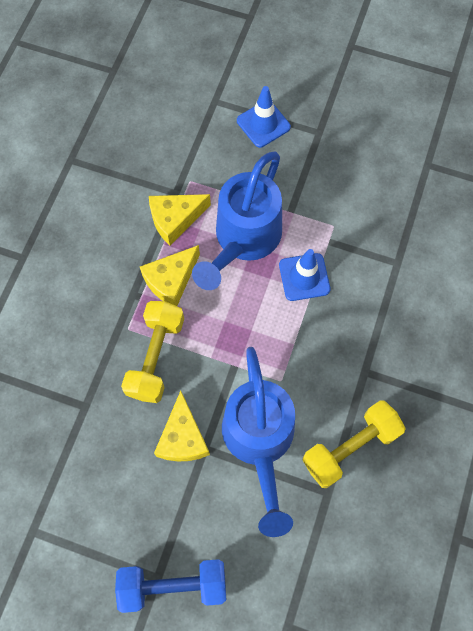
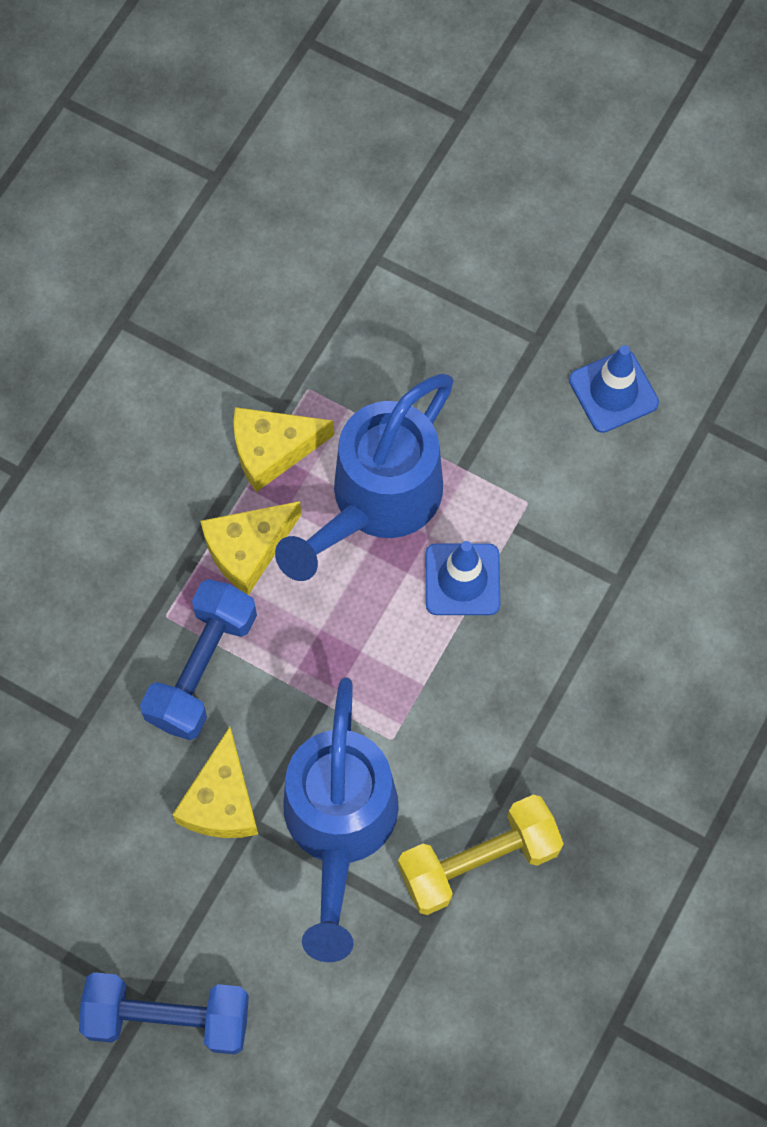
camera: 10 degrees right, 0 degrees up
yellow dumbbell [121,301,184,403] -> blue dumbbell [140,579,257,740]
blue traffic cone [237,86,291,148] -> blue traffic cone moved to [569,345,659,433]

